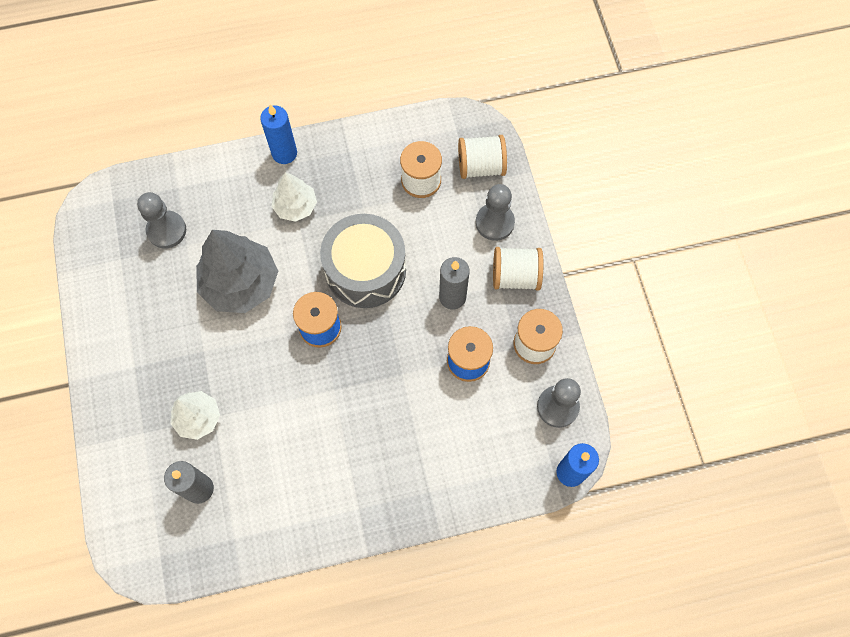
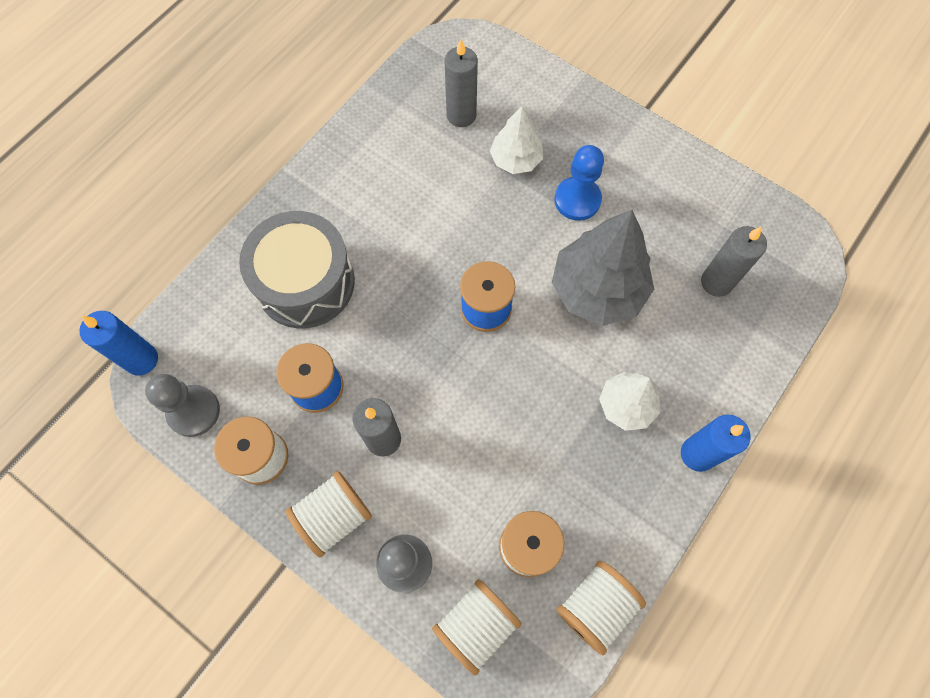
camera: 140 degrees right, 0 degrees up
grey pawn [137,192,186,249] -> grey candle [701,226,767,297]
grey drum [320,214,406,308] -> grey drum moved to [239,211,355,328]
none -> blue pawn [554,145,604,221]
none -> white spool [556,561,646,655]

